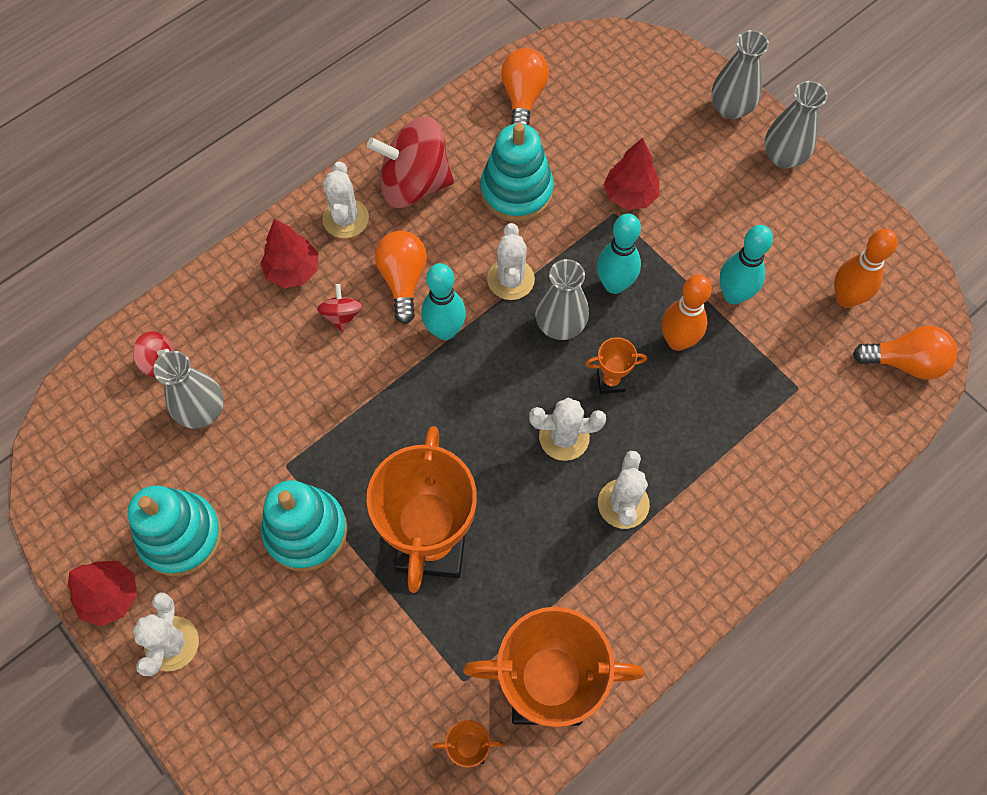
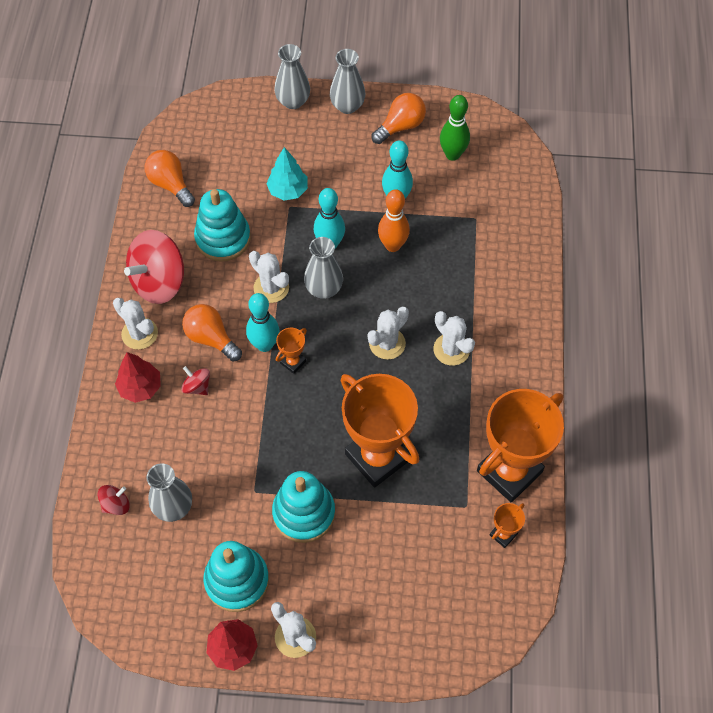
camera: 45 degrees left, 5 degrees down
orange trophy [585,337,647,394] -> orange trophy moved to [276,327,307,374]
red tree [603,138,659,210] -> turquoise tree [266,147,308,200]
orange bowling pin [834,229,898,308] -> green bowling pin [440,95,470,161]
orange light bulb [853,326,957,380] -> orange light bulb moved to [372,93,426,144]

